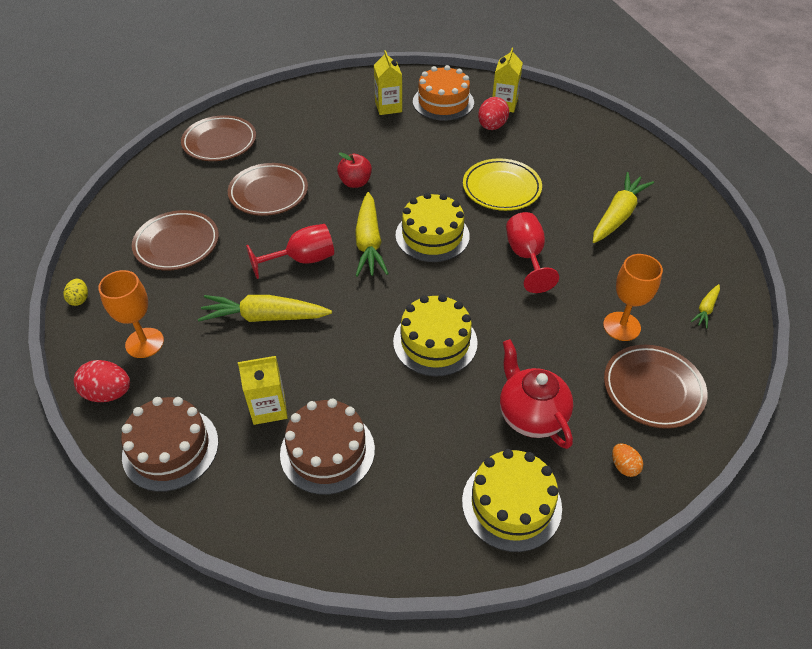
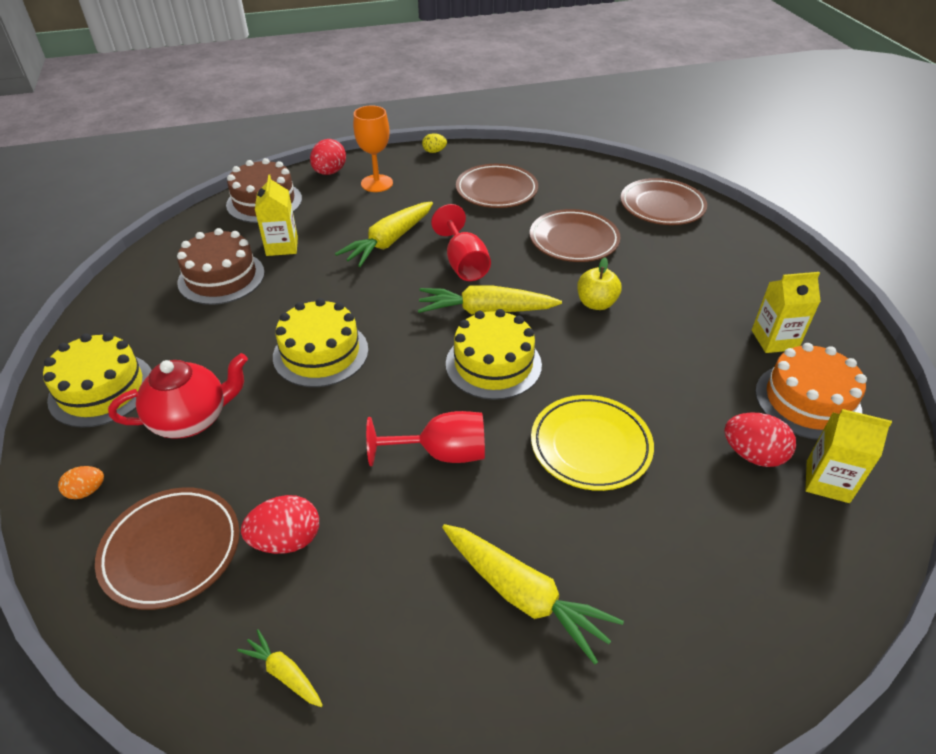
camera: 95 degrees right, 5 degrees down
yellow carrot [198,295,332,322] -> yellow carrot turned 150 degrees counterclockwise [335,202,433,267]
red apple [337,152,372,188] -> yellow apple [577,258,622,310]
orange goblet [603,254,663,341] -> red egg [241,495,319,554]

